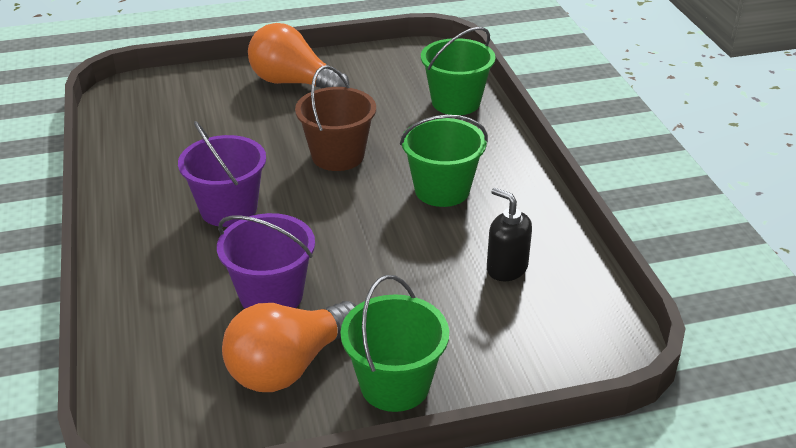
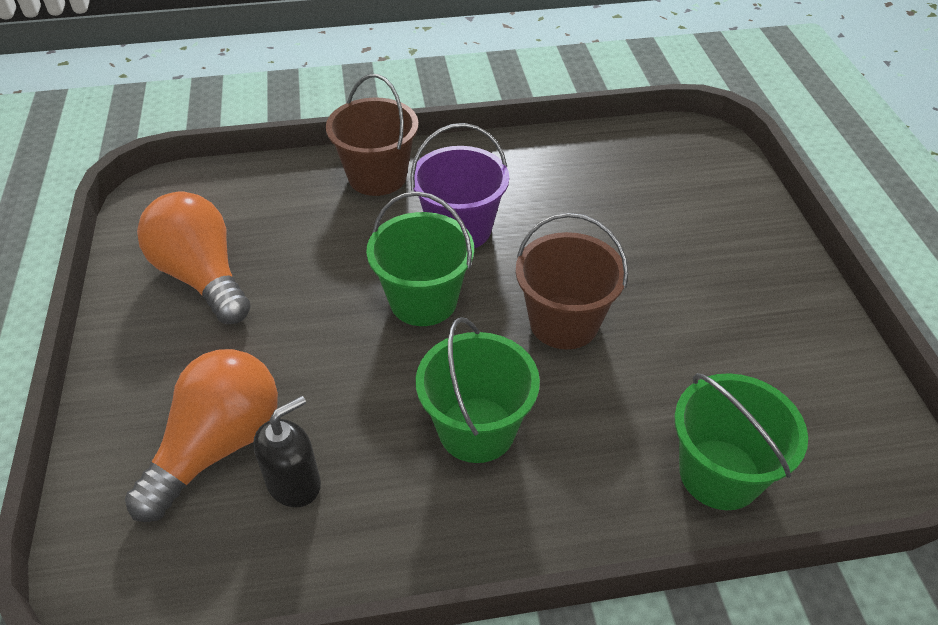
camera: 95 degrees right, 10 degrees up
purple bucket [217,213,315,309] -> none
orange light bulb [248,23,349,89] -> orange light bulb moved to [125,349,278,522]
green bucket [341,275,449,412] -> green bucket moved to [366,191,474,326]
none -> brown bucket [326,74,419,196]

